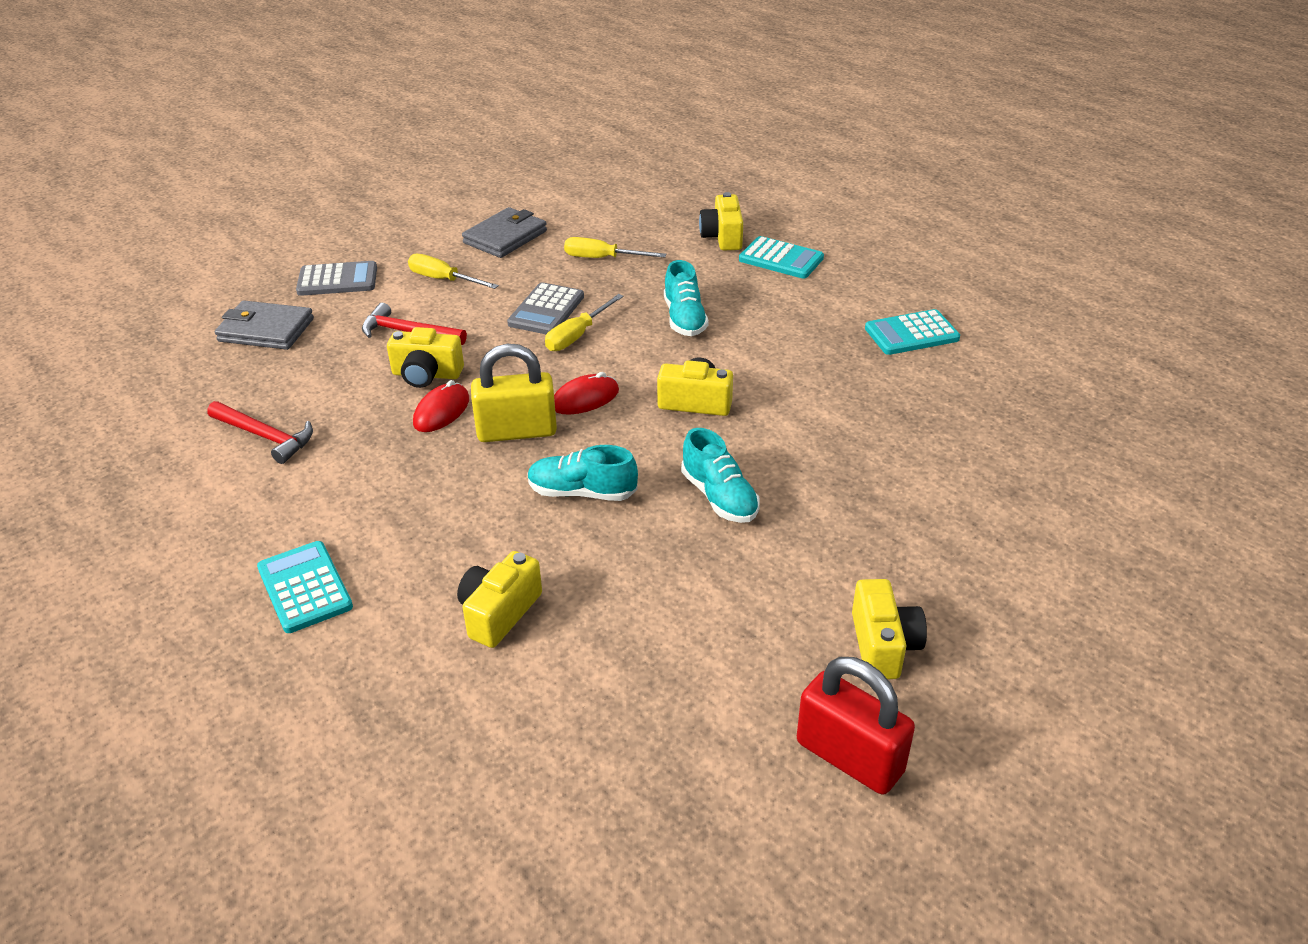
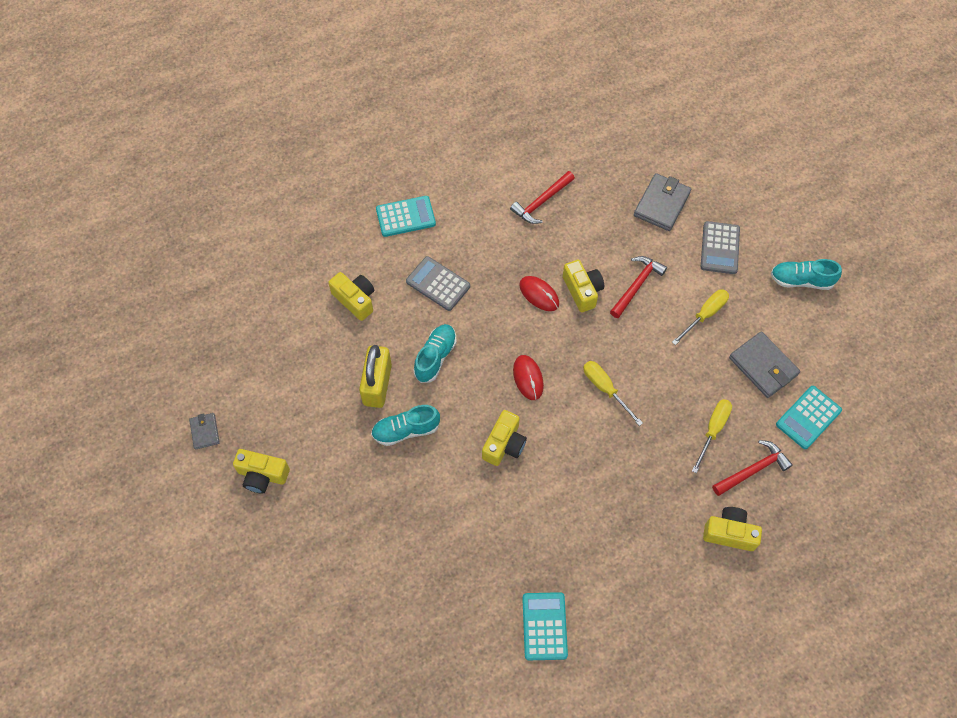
camera: 105 degrees right, 25 degrees up
yellow camera [387,327,464,388] -> yellow camera turned 135 degrees clockwise [563,260,604,313]
yellow padlock [471,344,557,442] -> yellow padlock moved to [359,345,392,408]
grey calculator [507,282,584,334] -> grey calculator moved to [406,256,470,311]
turquoise shoe [664,260,709,336] -> turquoise shoe moved to [771,259,842,290]
turquoise calculator [739,236,824,279] -> turquoise calculator moved to [776,386,842,449]
red padlock [797,657,915,795] -> grey wallet [189,413,220,449]
none -> red hammer [712,440,793,496]

